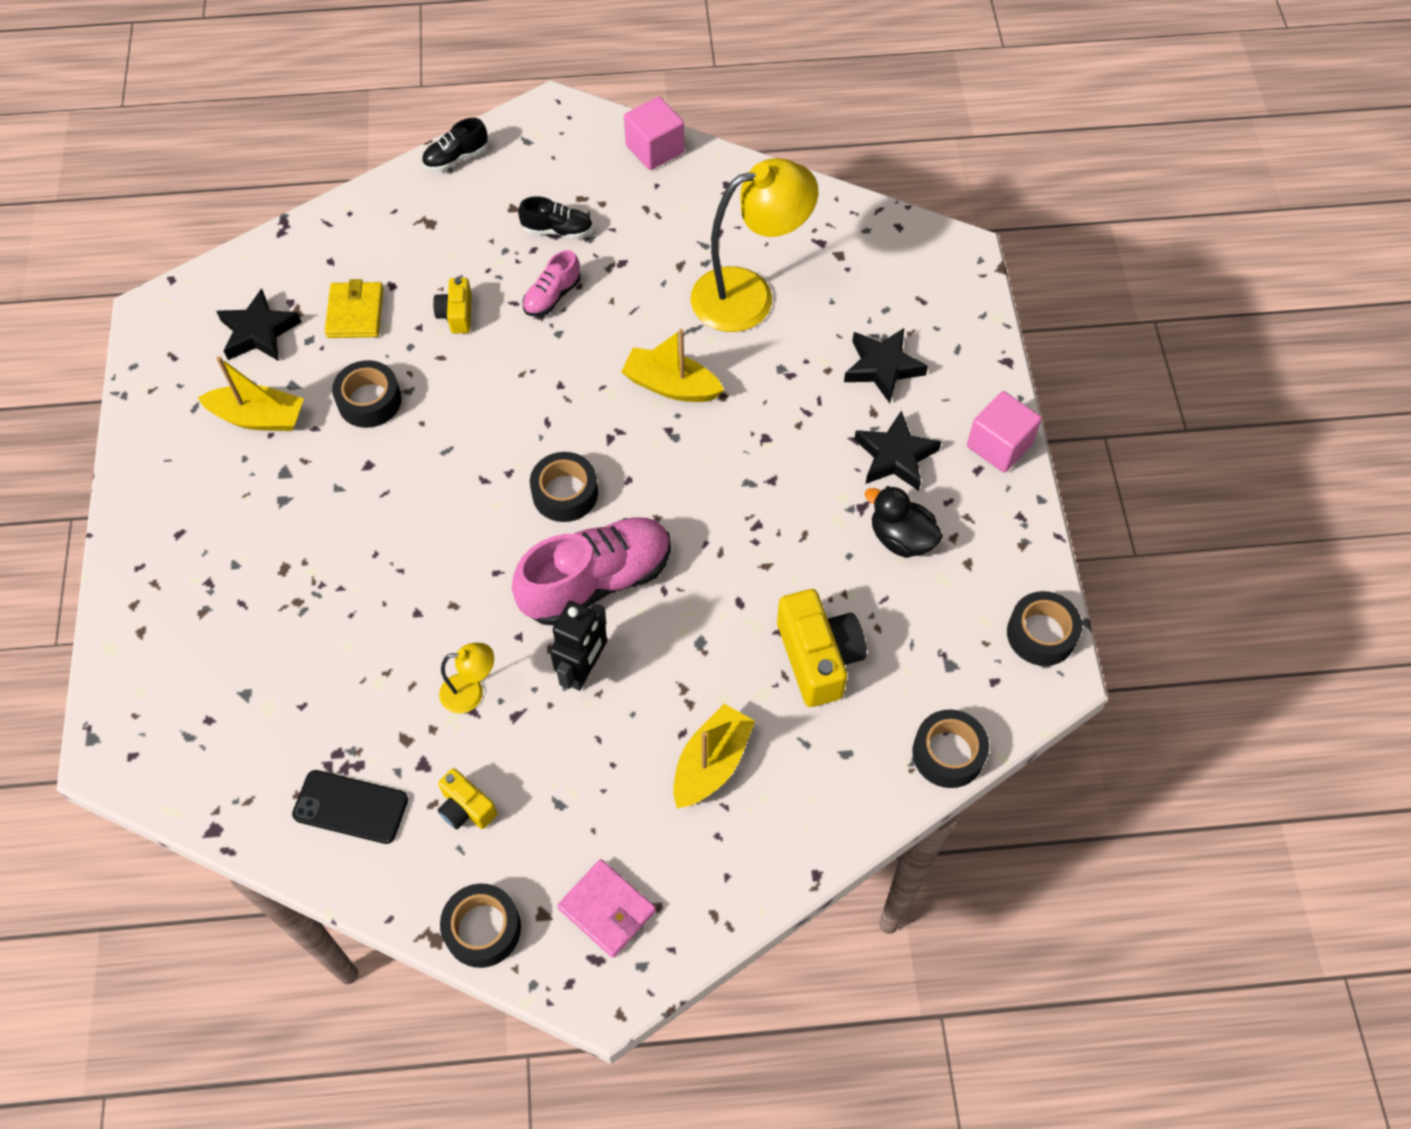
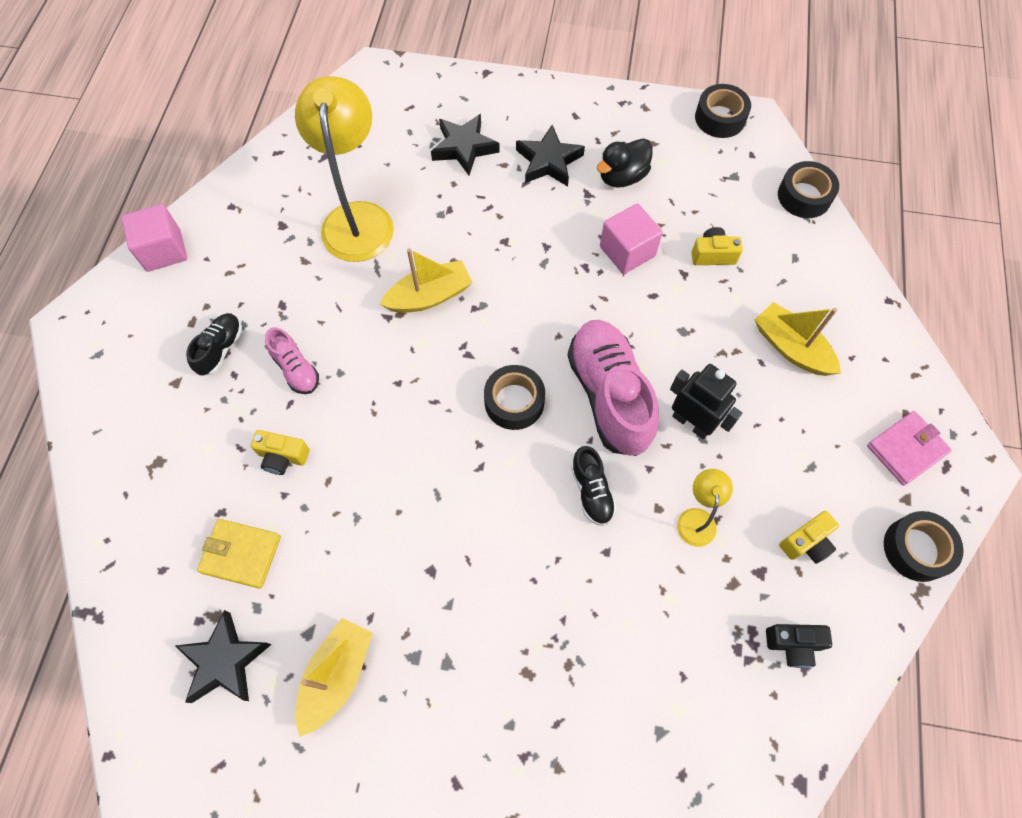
camera: 75 degrees left, 5 degrees up
black phone [292,770,408,844] -> black camera [766,624,832,668]
black tape [332,360,402,428] -> none
black shoe [422,118,488,171] -> black shoe moved to [571,446,617,526]
yellow boat [621,329,724,402] -> yellow boat turned 150 degrees counterclockwise [380,248,473,313]
yellow camera [777,589,867,707] -> yellow camera [691,227,743,265], size x0.55
pink cube [967,391,1042,473] -> pink cube moved to [600,204,663,274]

